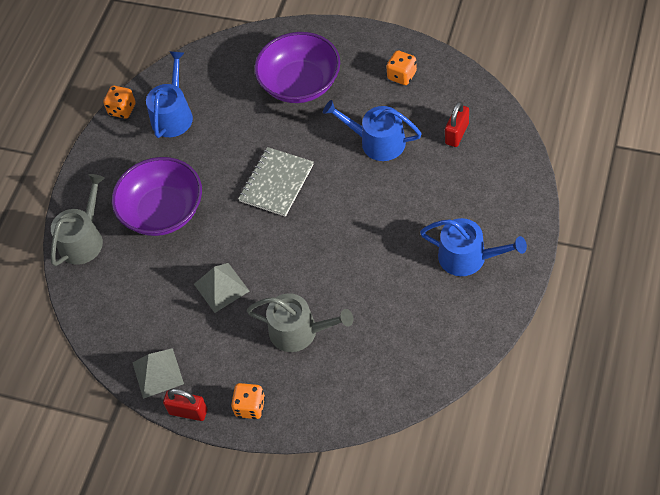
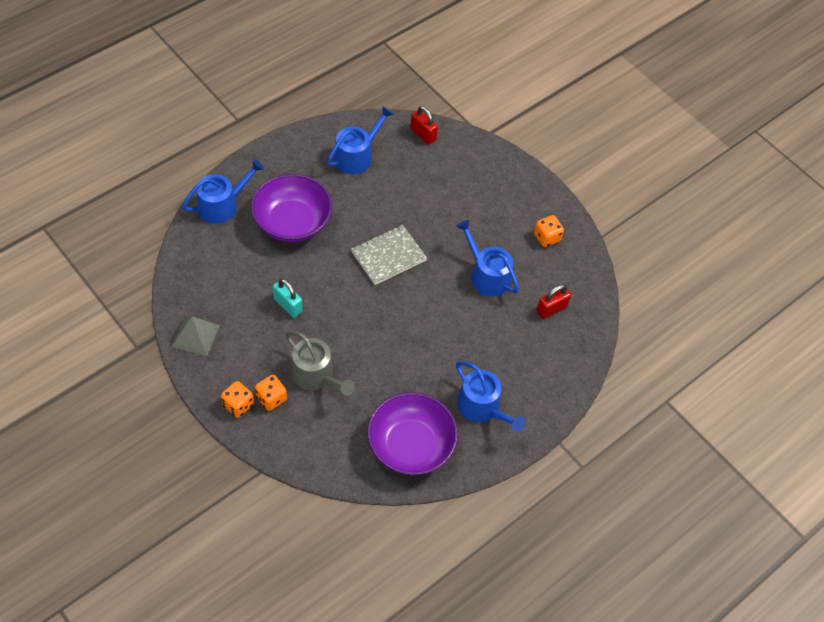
camera: 20 degrees right, 0 degrees up
grey watering can [51,174,105,266] -> blue watering can [182,159,264,224]
orange dice [103,86,136,119] -> orange dice moved to [255,375,287,411]
red padlock [163,388,207,421] -> red padlock moved to [410,106,438,145]
grey pyramid [194,263,249,313] -> turquoise padlock [273,279,303,318]
purple bowl [254,32,340,103] -> purple bowl moved to [367,392,458,475]

